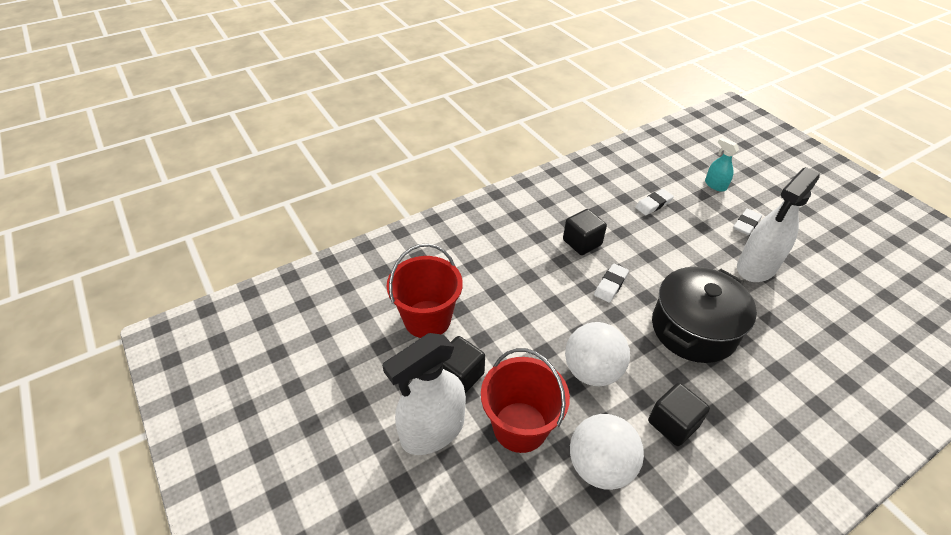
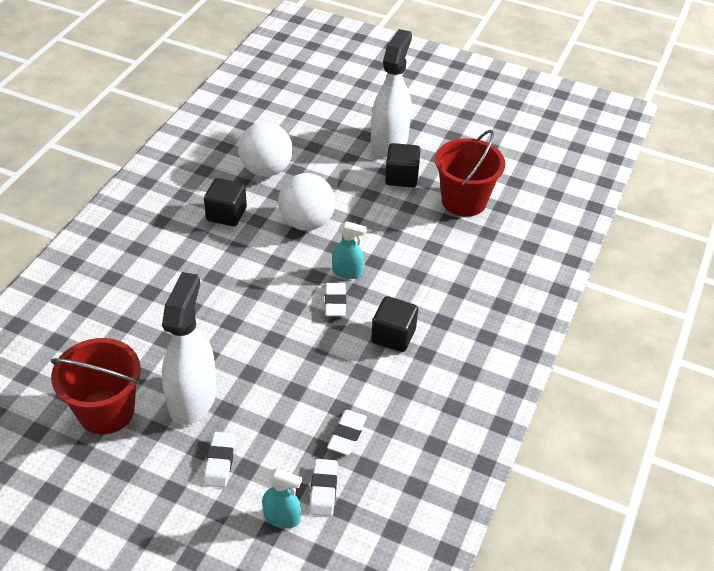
camera: 145 degrees right, 0 degrees up
red bucket [481,348,570,453] -> red bucket moved to [51,338,141,434]
black pot [652,267,757,363] -> none
none -> white eraser [309,459,338,516]
none -> turquoise spray bottle [332,221,367,279]

